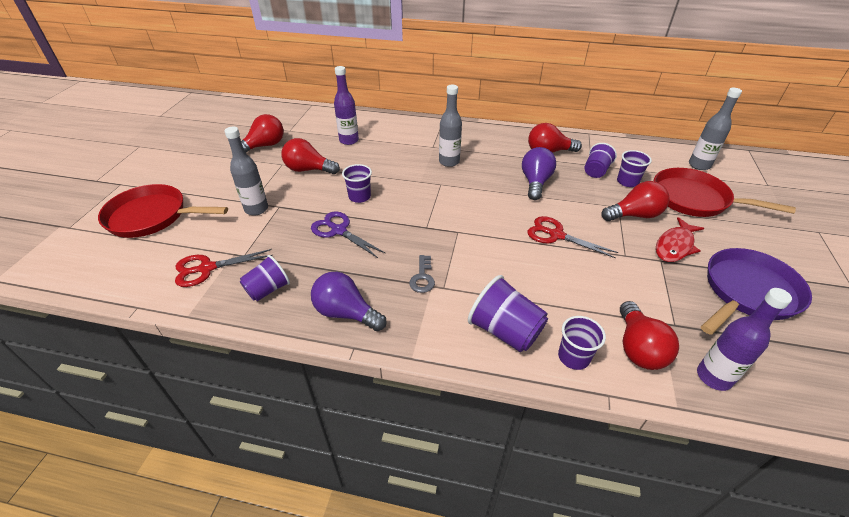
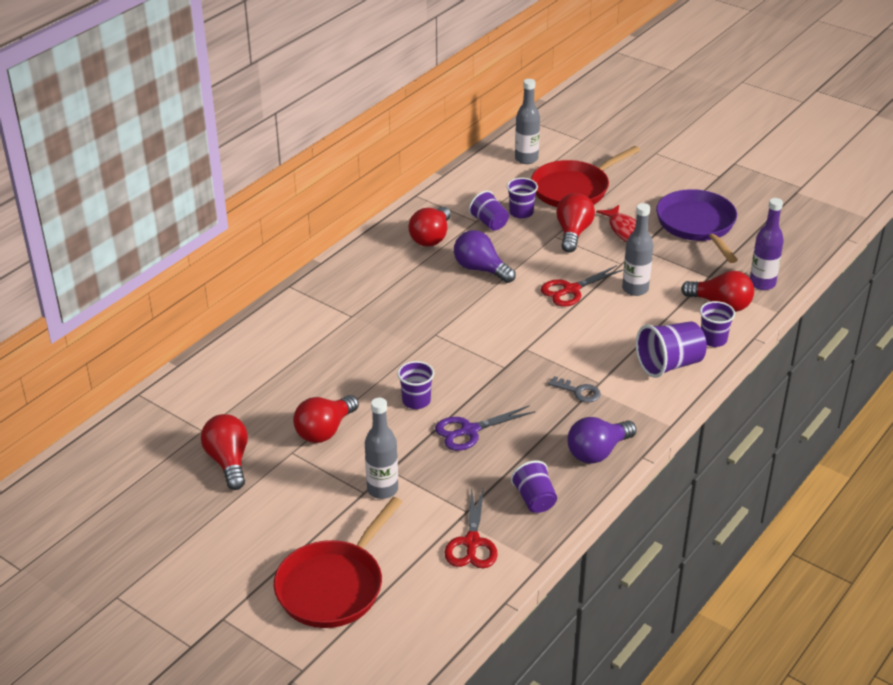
camera: 65 degrees left, 5 degrees down
purple bottle [334,66,359,145] -> none
grey bottle [439,85,462,167] -> grey bottle moved to [622,203,653,296]

